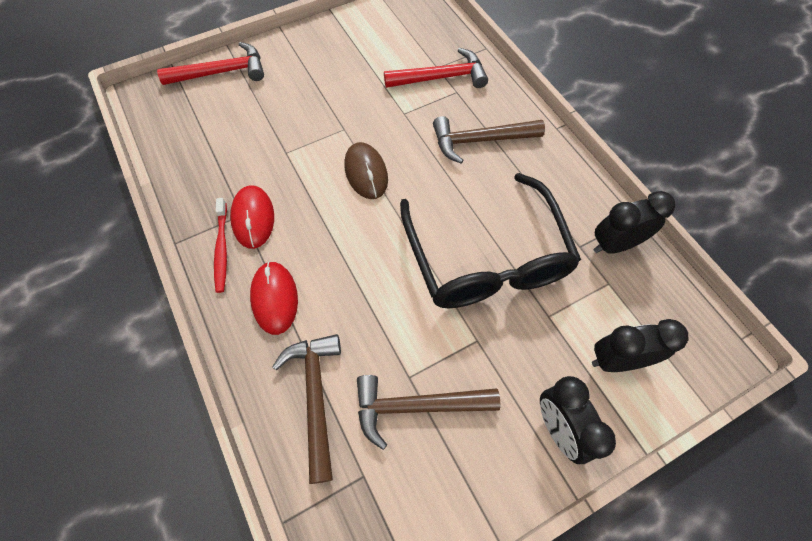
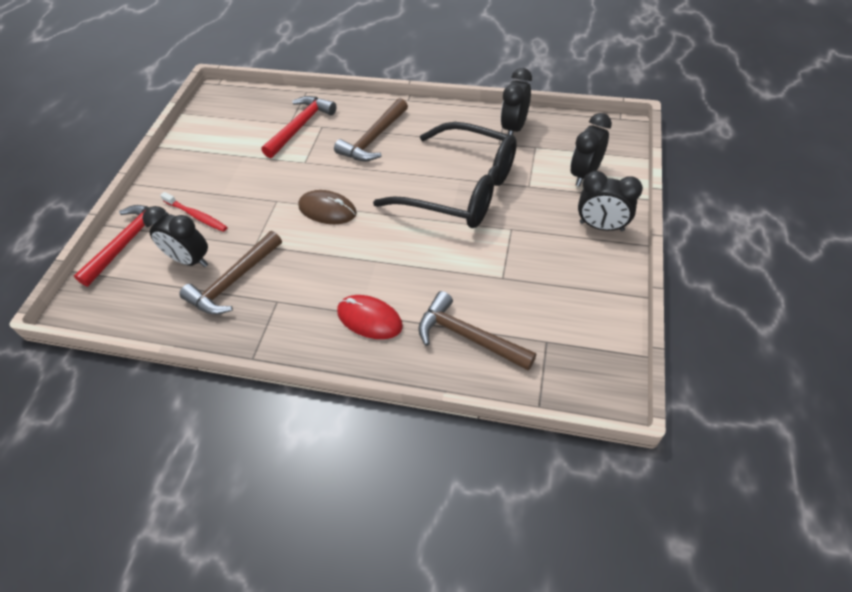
camera: 45 degrees left, 10 degrees down
red toothbrush [214,198,227,293] -> red toothbrush moved to [160,192,227,232]
red mouse [230,186,274,249] -> none
brown hammer [357,375,500,450] -> brown hammer moved to [179,231,282,315]
none -> black clock [142,206,208,267]

